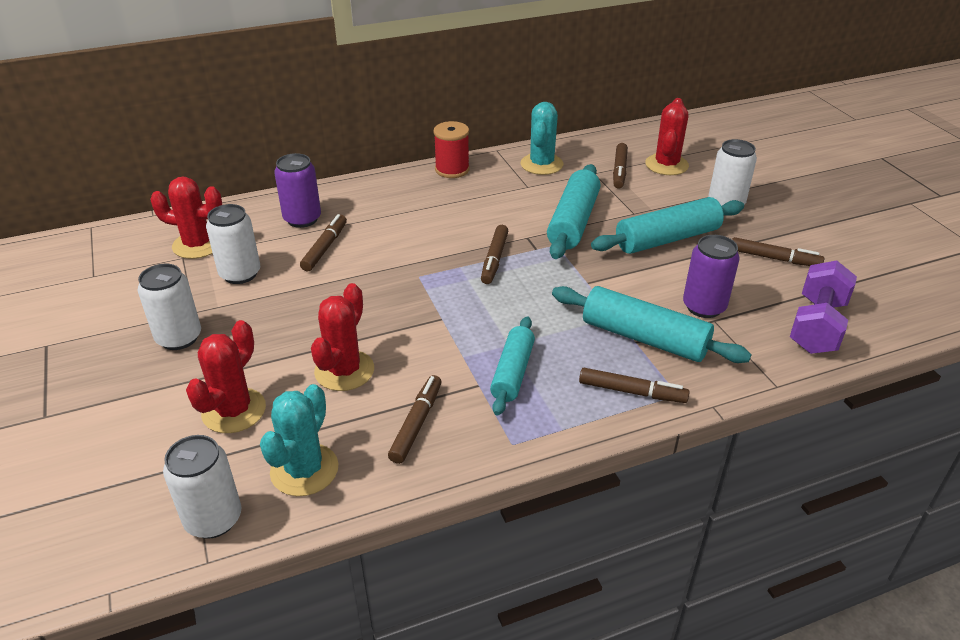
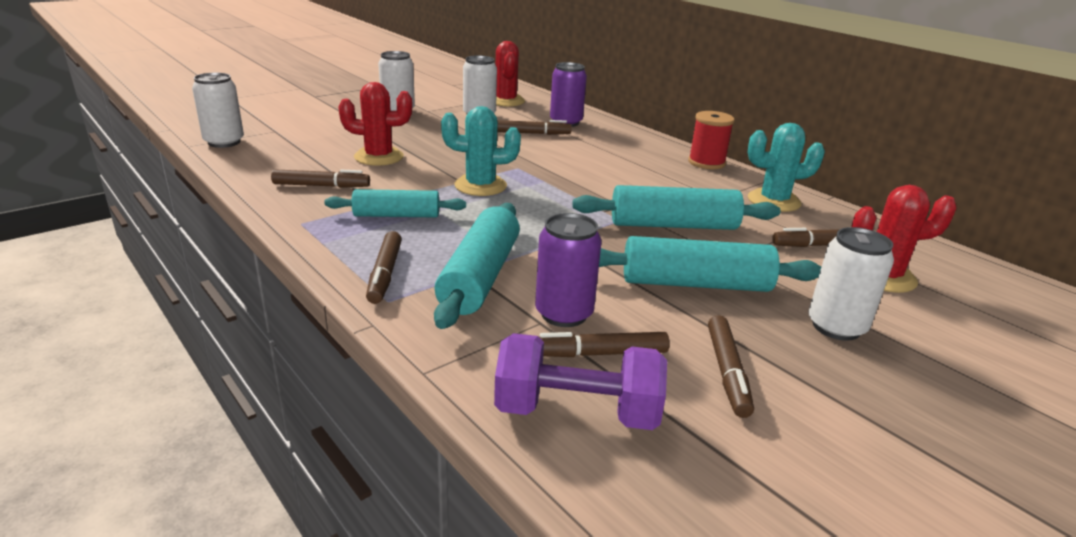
camera: 70 degrees right, 10 degrees down
red cactus [186,320,266,433] -> none
turquoise cactus [260,384,338,496] -> turquoise cactus moved to [441,106,521,196]
brown marker [481,225,508,284] -> brown marker moved to [539,332,670,357]
turquoise rolling pin [591,197,744,254] -> turquoise rolling pin turned 45 degrees counterclockwise [599,236,821,292]

